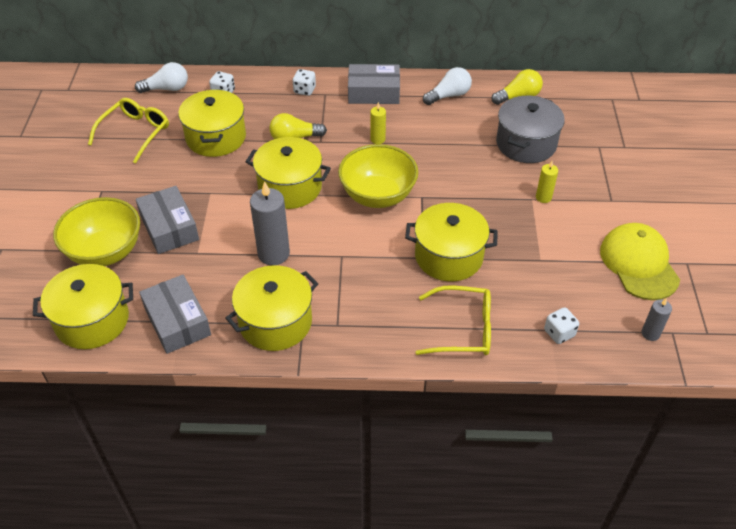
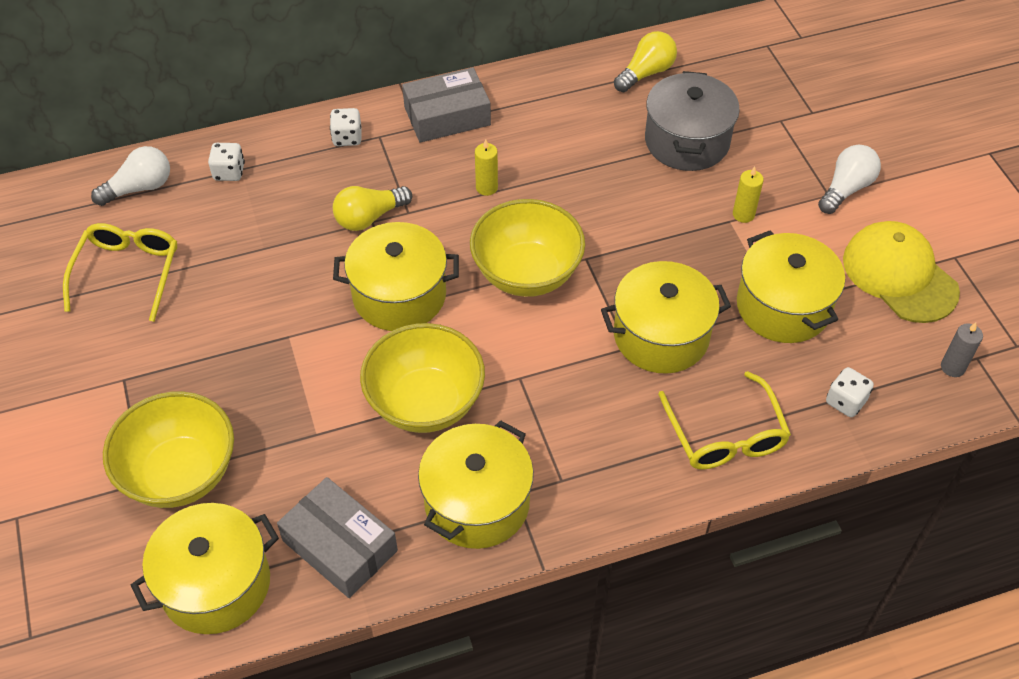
camera: 20 degrees left, 5 degrees up
grey box [136,186,199,254] -> none
yellow pot [178,89,246,157] -> yellow pot moved to [737,231,845,343]
grey candle [250,181,290,265] -> yellow bowl [360,323,485,433]
yellow glasses [416,285,491,355] -> yellow glasses turned 90 degrees clockwise [658,371,791,469]
white light bulb [423,67,472,105] -> white light bulb moved to [818,145,881,214]

